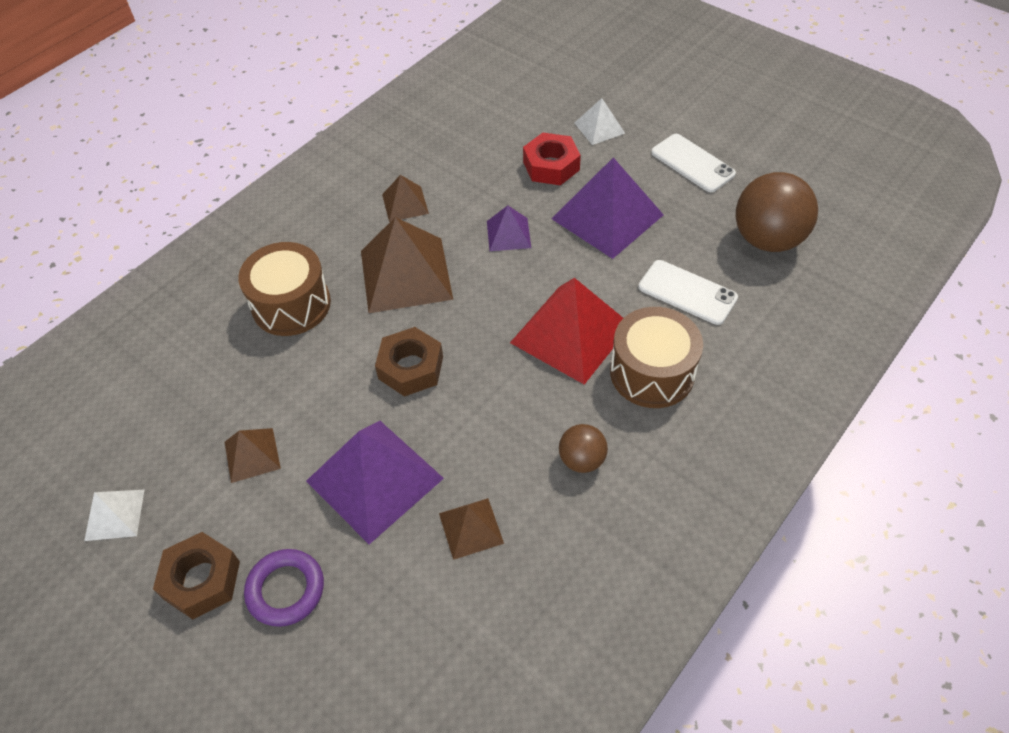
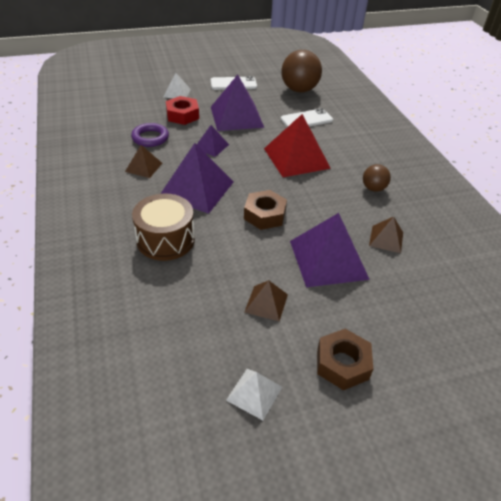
camera: 60 degrees left, 10 degrees down
purple ring [244,549,324,627] -> purple ring moved to [131,123,169,147]
brown pyramid [361,217,453,313] -> purple pyramid [160,143,234,214]
brown drum [610,307,703,408] -> none

